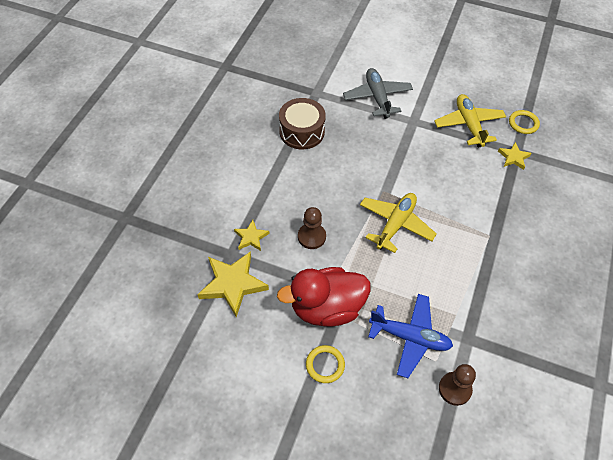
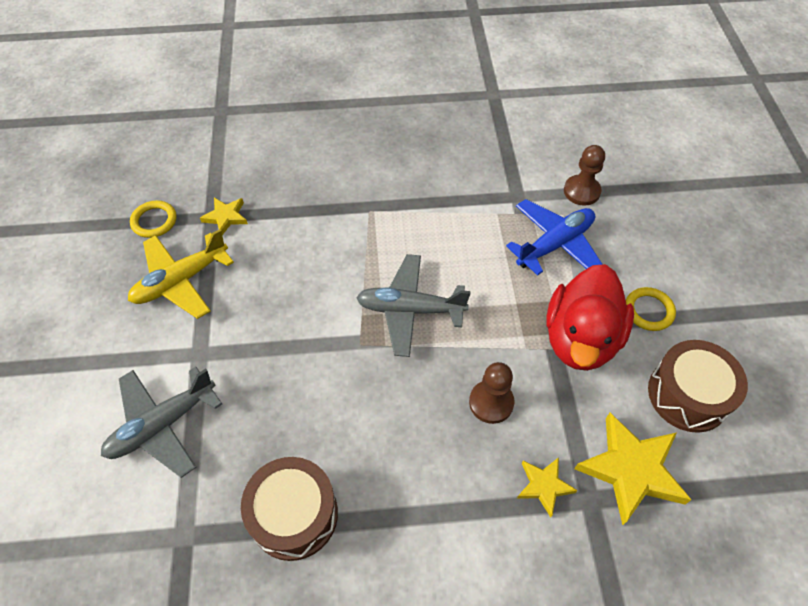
camera: 115 degrees left, 0 degrees up
red duck [277,267,371,327] -> red duck turned 60 degrees clockwise [546,264,634,371]
yellow plane [360,193,437,253] -> grey plane [356,254,471,357]
blue plane [368,294,453,378] -> blue plane turned 60 degrees clockwise [506,199,603,276]
none -> brown drum [648,340,748,433]

